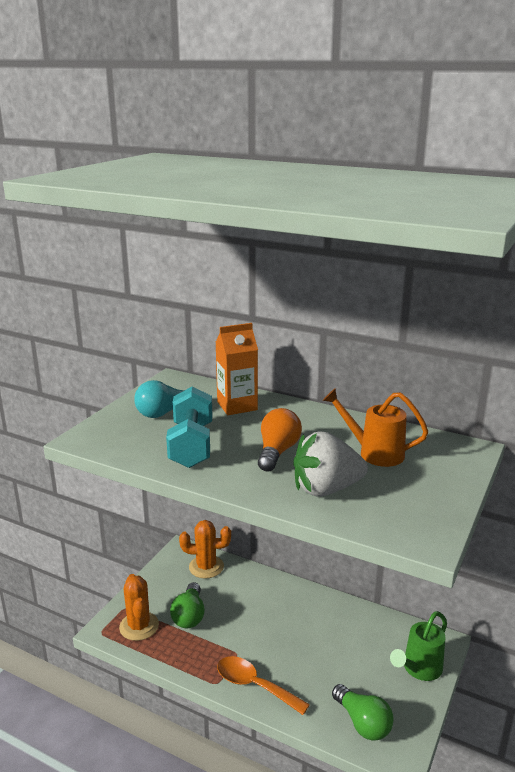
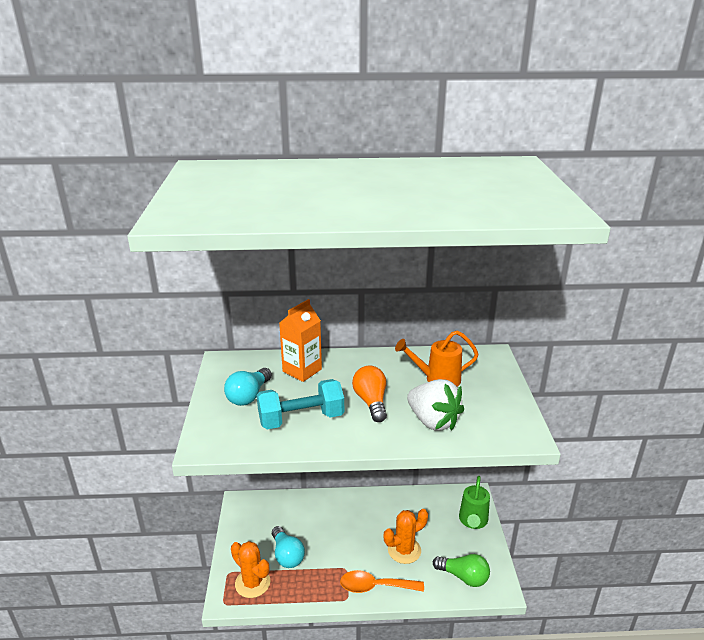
camera: 30 degrees left, 5 degrees up
turquoise dumbbell [166,386,213,468] -> turquoise dumbbell turned 75 degrees counterclockwise [257,379,344,429]
green light bulb [170,582,205,628] -> turquoise light bulb [272,526,305,568]
orange cactus [179,520,231,579] -> orange cactus moved to [384,509,428,564]
white strawberry [293,431,368,497] -> white strawberry turned 90 degrees counterclockwise [407,379,464,431]

